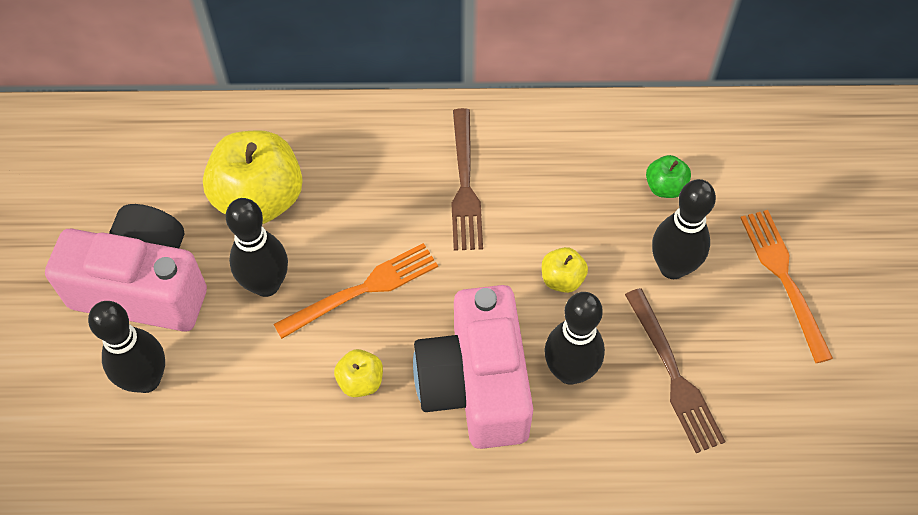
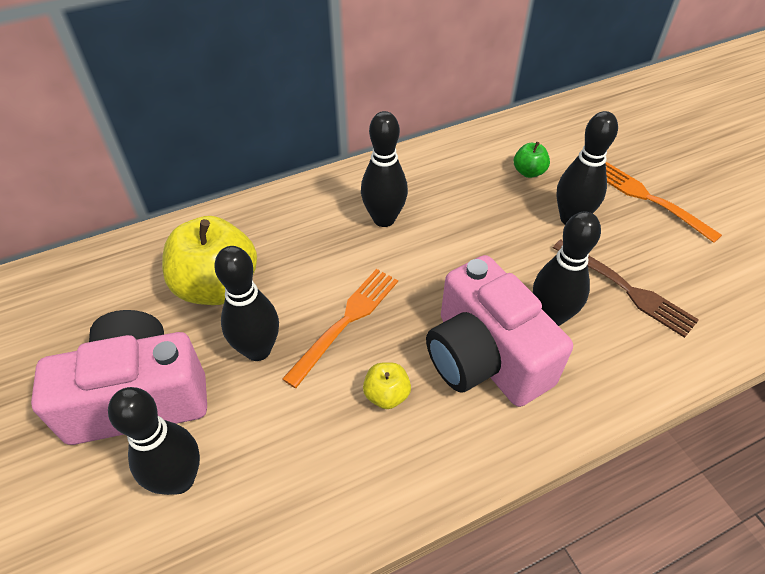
camera: 25 degrees left, 10 degrees down
brown fork [451,108,483,250] -> black bowling pin [361,111,408,227]
yellow apple [542,247,588,293] -> none

